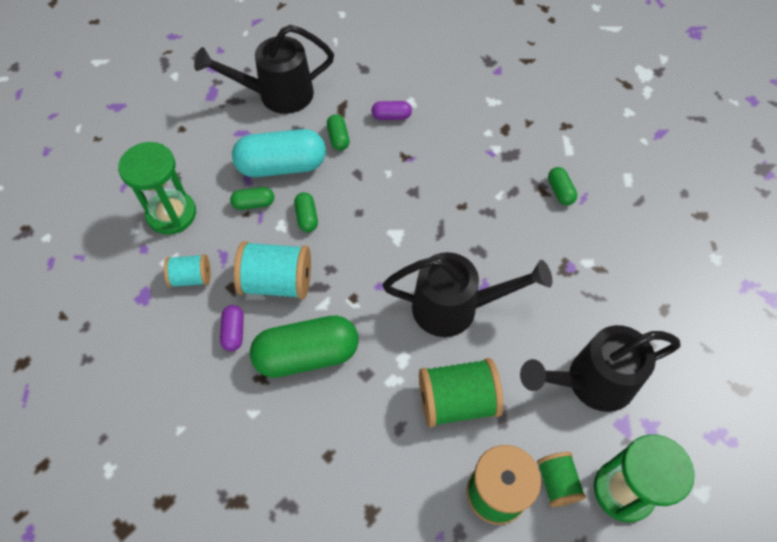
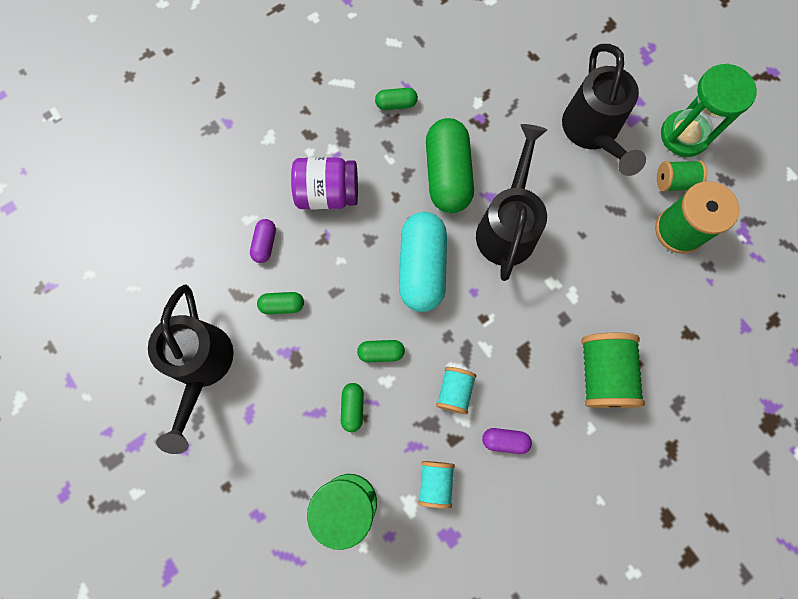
camera: 80 degrees left, 15 degrees up
turquoise capsule [232,129,326,177] -> turquoise capsule moved to [399,212,447,312]
turquoise spool [234,241,311,299] -> turquoise spool [436,367,476,414], size x0.59
green capsule [250,315,359,378] -> green capsule moved to [426,118,474,213]
green spool [419,358,503,427] -> green spool moved to [581,333,645,408]
none -> purple jar [291,157,358,209]

